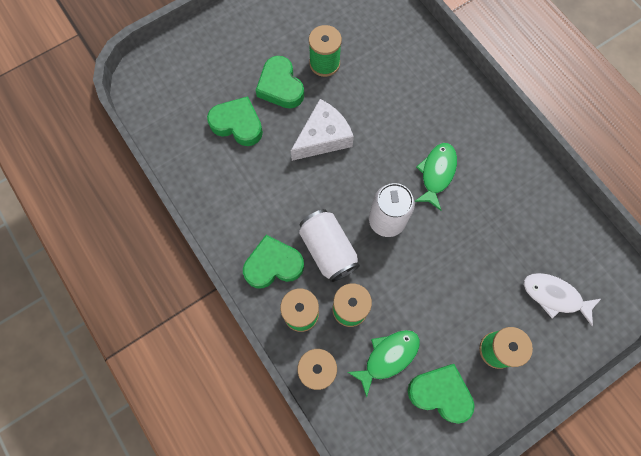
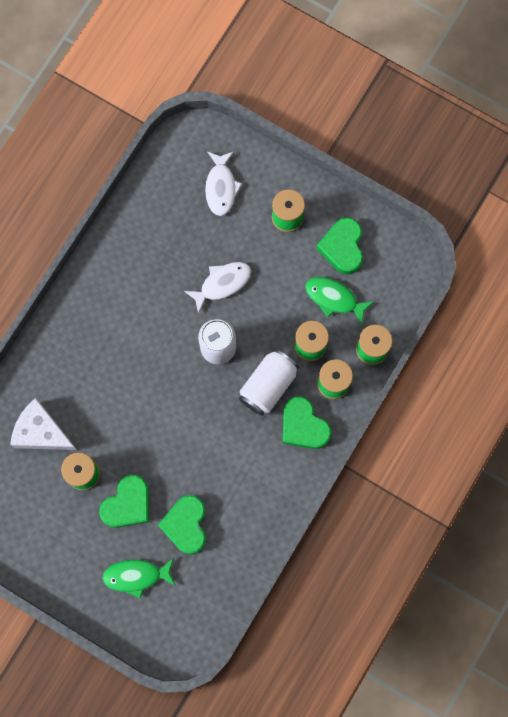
camera: 115 degrees left, 5 degrees up
white cheese [291,99,354,161] -> white cheese moved to [10,398,77,450]
green fish [415,143,457,211] -> green fish moved to [102,559,175,598]
none -> white fish [184,262,251,313]

